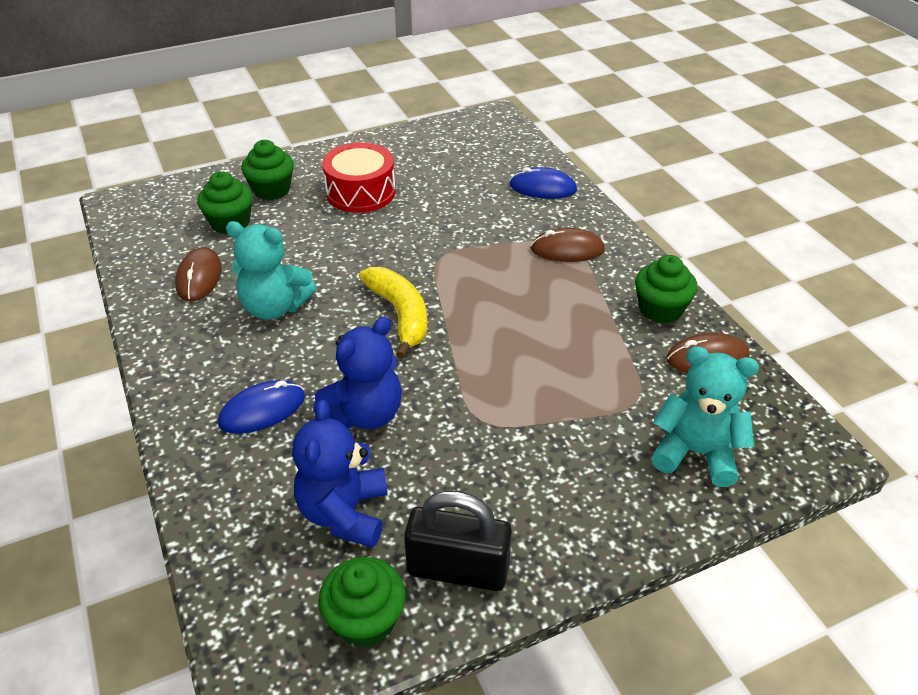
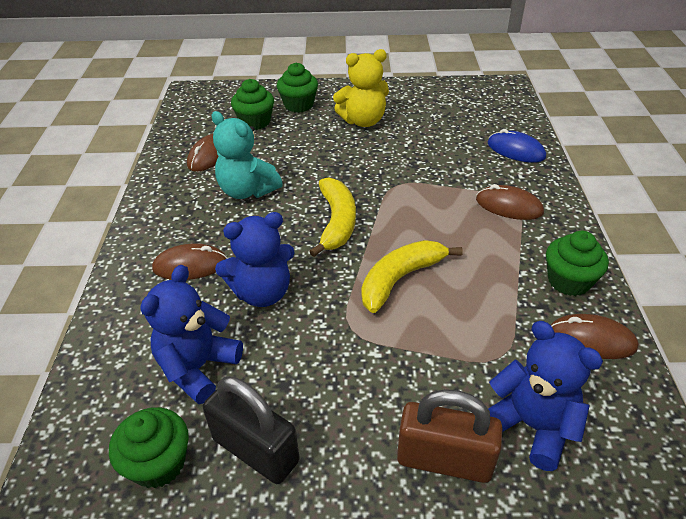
camera: 25 degrees right, 0 degrees up
blue mouse [218,380,305,434] -> brown mouse [152,243,227,280]
red drum [322,143,396,213] -> yellow teddy bear [333,49,389,127]
turquoise teddy bear [651,346,759,487] -> blue teddy bear [488,321,603,471]
none -> yellow banana [361,240,463,313]
none -> brown padlock [397,389,503,483]

